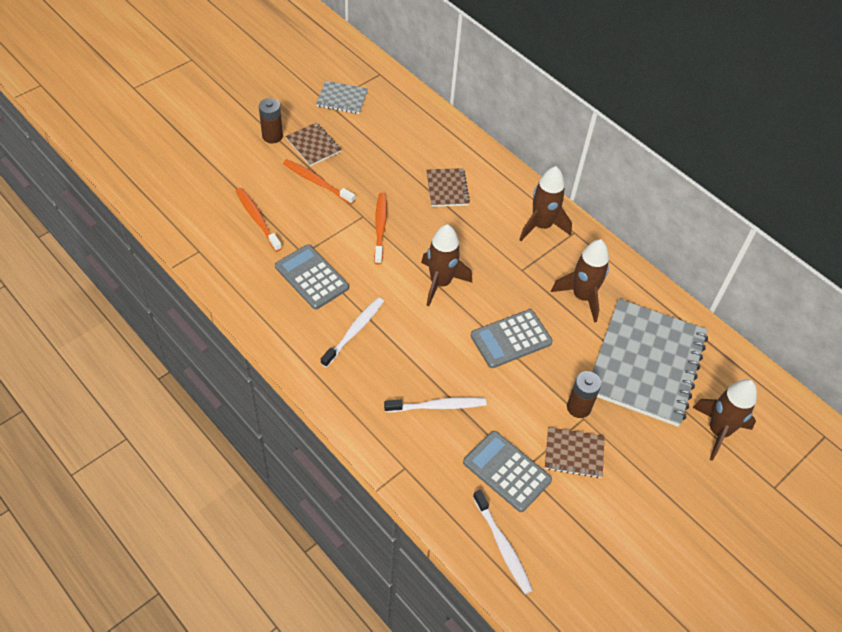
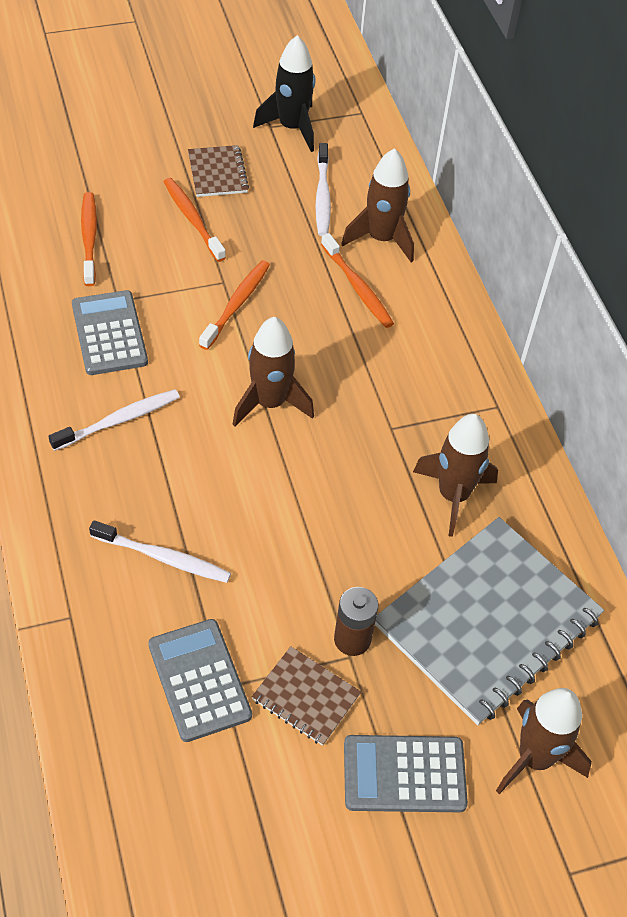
camera: 25 degrees right, 0 degrees up
brown battery [259,98,283,143] -> none
grey notebook [316,81,368,114] -> black rocket [253,35,315,152]
brown notebook [426,168,470,207] -> orange toothbrush [321,233,394,328]
grey calculator [471,309,553,368] -> grey calculator moved to [344,735,468,812]
white toothbrush [473,490,533,594] -> white toothbrush moved to [315,143,331,236]
brown rocket [519,166,572,241] -> brown rocket moved to [341,148,414,262]

